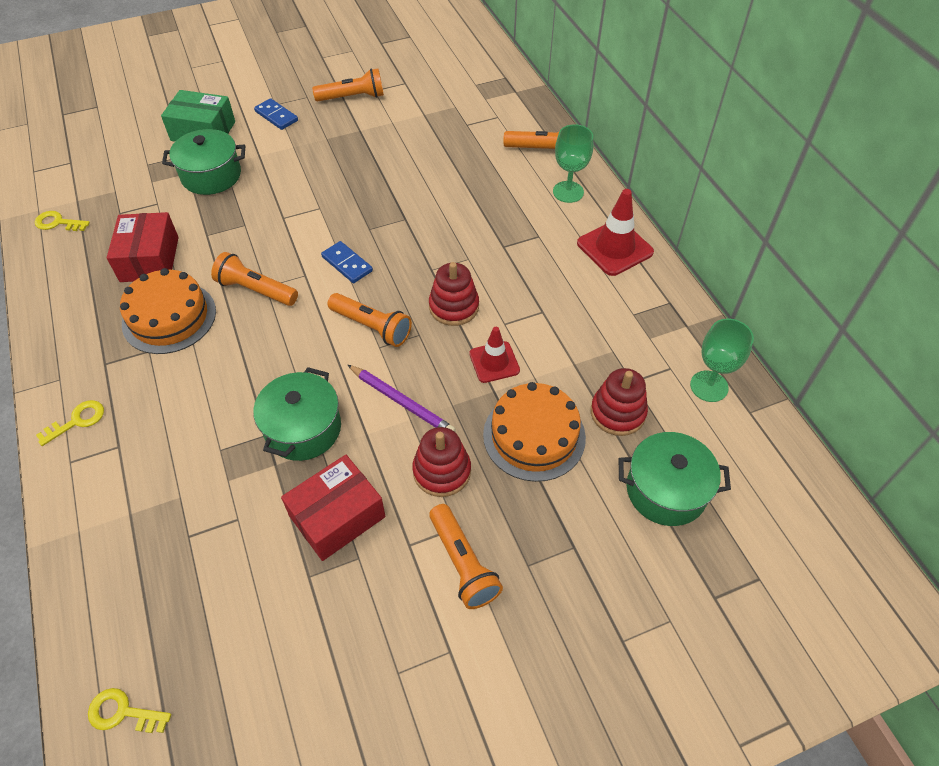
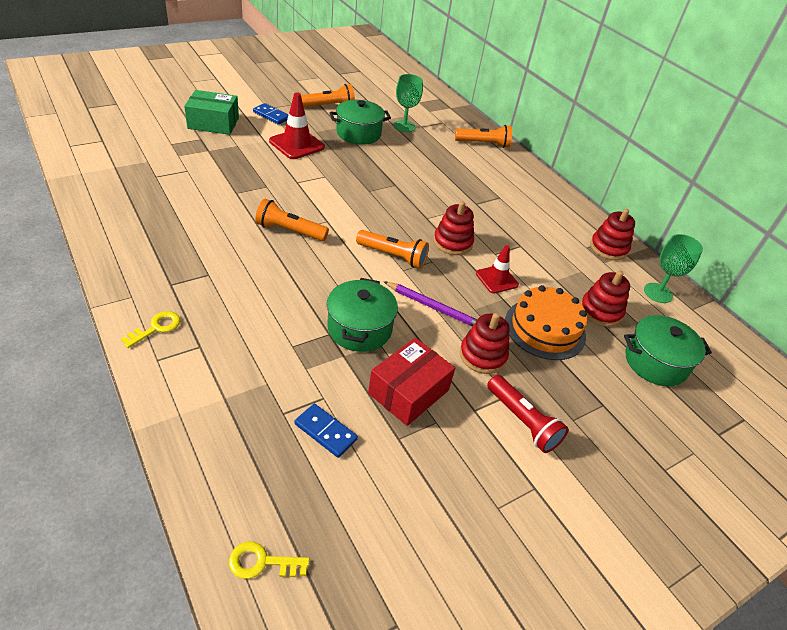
camera: 15 degrees left, 10 degrees down
yellow key [35,211,90,231] -> none
red box [107,212,179,282] -> none
orange cake [120,268,216,354] -> none
green pot [162,129,245,195] -> green pot moved to [329,100,391,145]
blue domino [321,241,373,283] -> blue domino moved to [295,404,358,458]
orange flashlight [429,504,503,609] -> red flashlight [487,375,569,453]
green goblet [553,124,593,203] -> green goblet moved to [393,74,423,132]
red traffic cone [577,189,654,276] -> red traffic cone moved to [269,93,325,159]
none -> red stacking toy [590,209,635,260]

